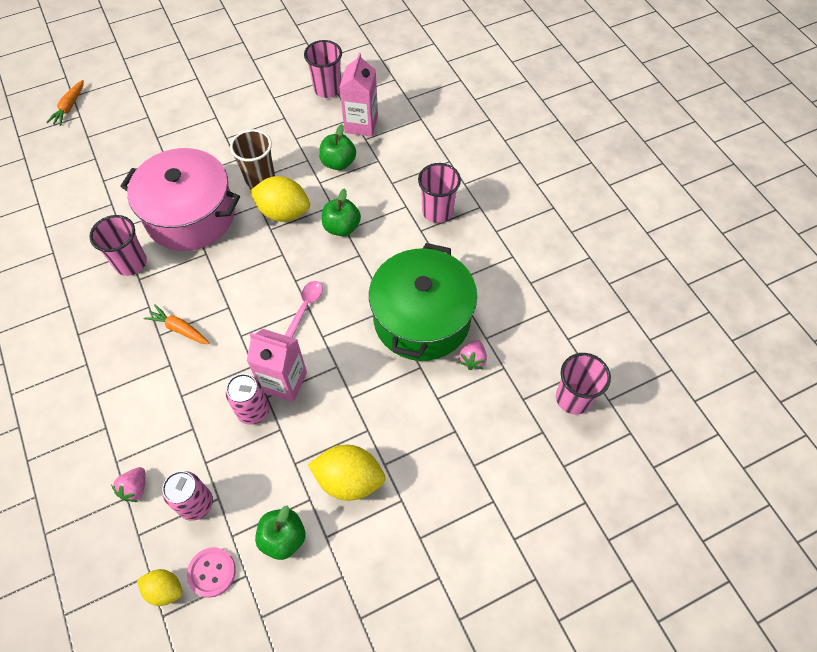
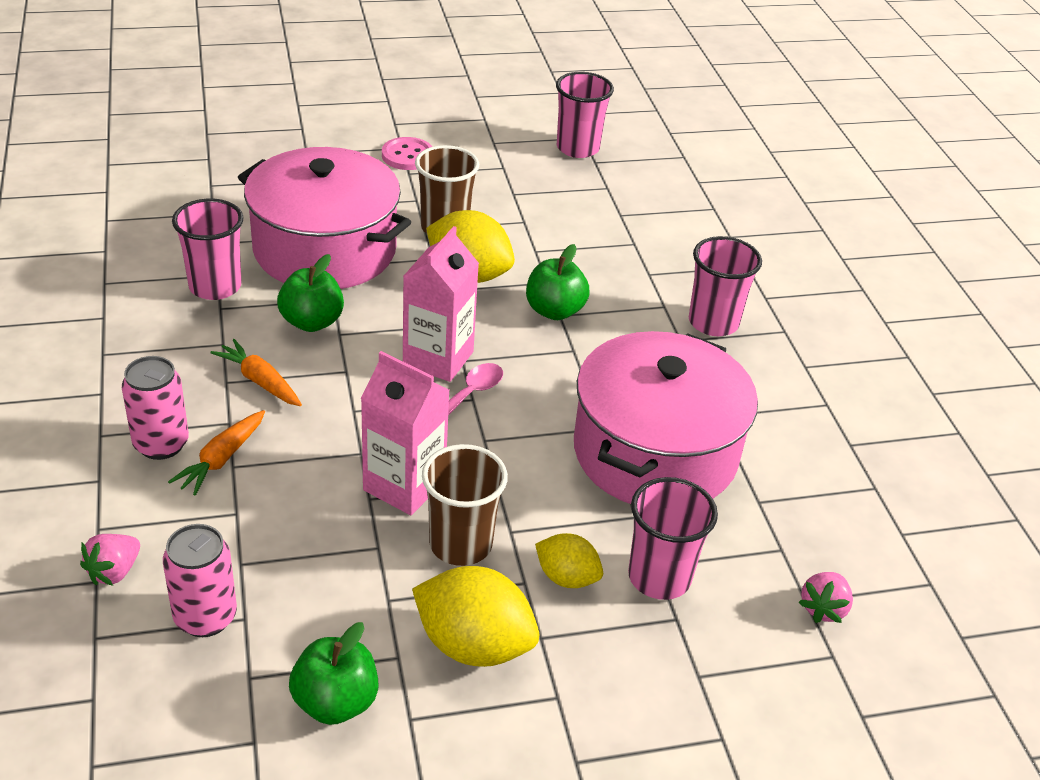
camera: 10 degrees right, 20 degrees down
orange carrot [46,80,84,126] -> orange carrot moved to [168,410,265,496]
yellow lemon [137,569,183,606] -> yellow lemon moved to [535,533,603,588]
pink button [187,547,236,598] -> pink button moved to [382,137,432,170]
pink can [226,374,269,425] -> pink can moved to [122,356,189,460]
green apple [319,124,356,170] -> green apple moved to [277,254,344,332]
pink carton [339,53,378,137] -> pink carton moved to [403,226,479,382]
green pot [369,243,477,361] -> pink pot [574,331,758,504]
pink strawberry [459,340,487,370] -> pink strawberry moved to [798,572,853,623]
pink cup [556,353,611,414] -> pink cup moved to [628,477,718,600]
none -> brown cup [422,444,508,566]

